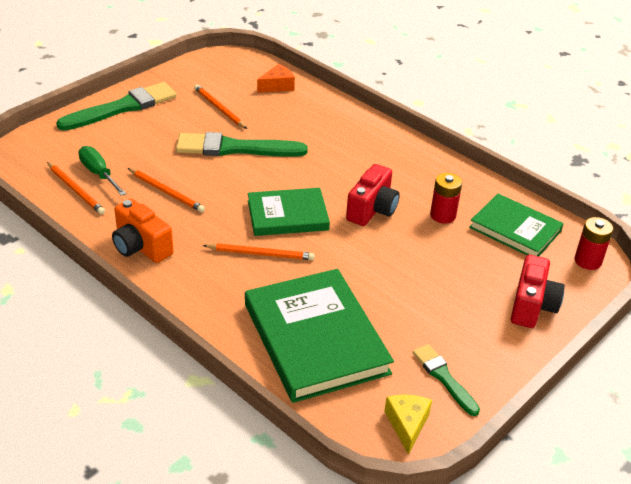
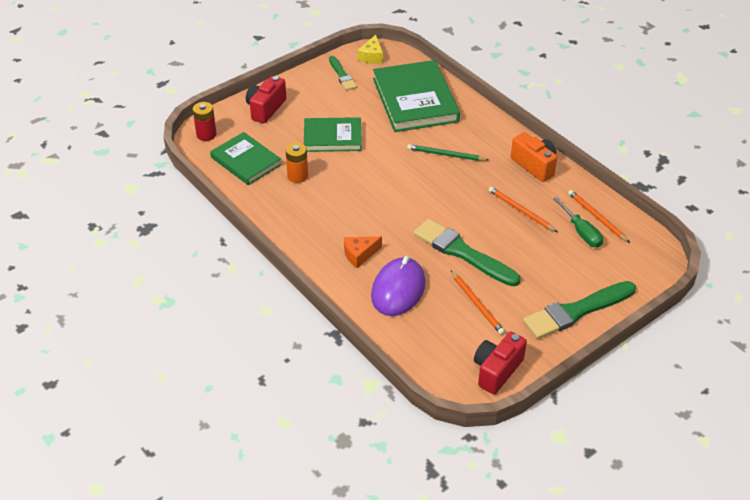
camera: 170 degrees left, 5 degrees up
green brush [176,132,308,157] -> green brush turned 150 degrees counterclockwise [413,219,521,286]
orange pencil [202,243,315,260] -> green pencil [407,144,489,161]
green book [248,188,330,236] -> green book moved to [304,117,362,152]
orange cheese [257,64,295,93] -> orange cheese moved to [344,236,382,268]
red camera [346,164,400,226] -> red camera moved to [474,332,527,394]
red battery [430,173,462,224] -> orange battery [286,142,308,183]
none -> purple mouse [371,256,426,316]

